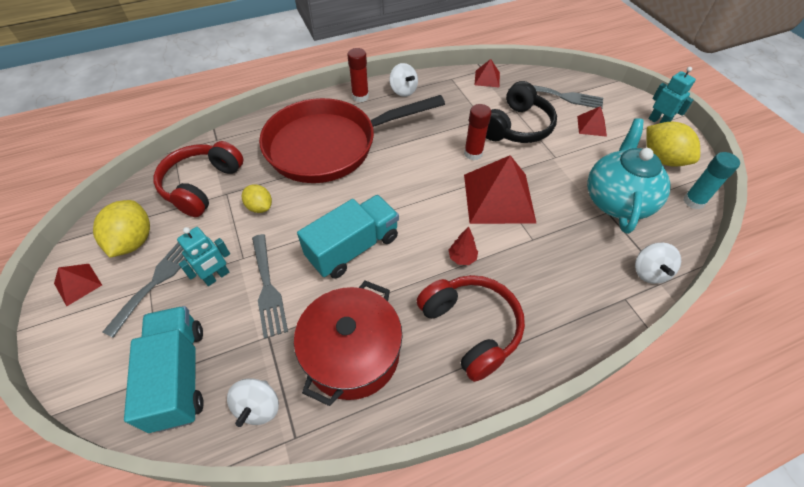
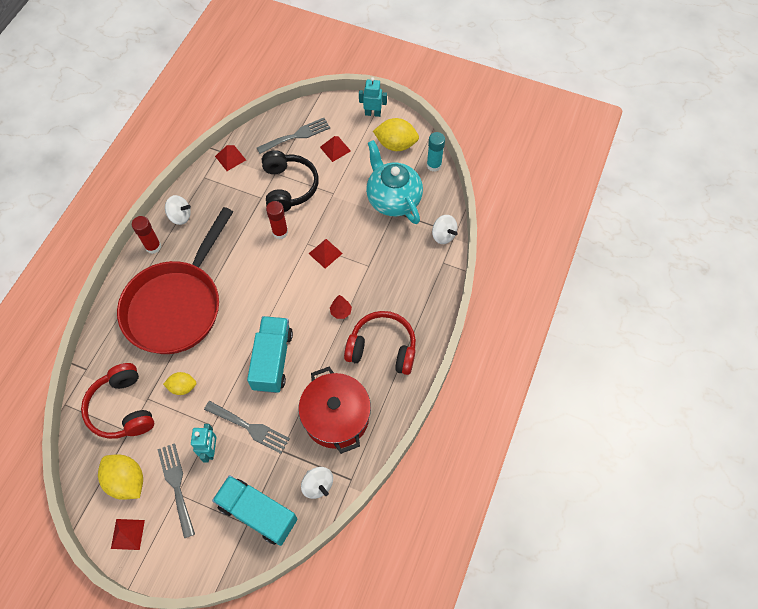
camera: 45 degrees left, 10 degrees up
red pyramid [464,155,537,224] -> red pyramid [309,239,343,268], size x0.47

